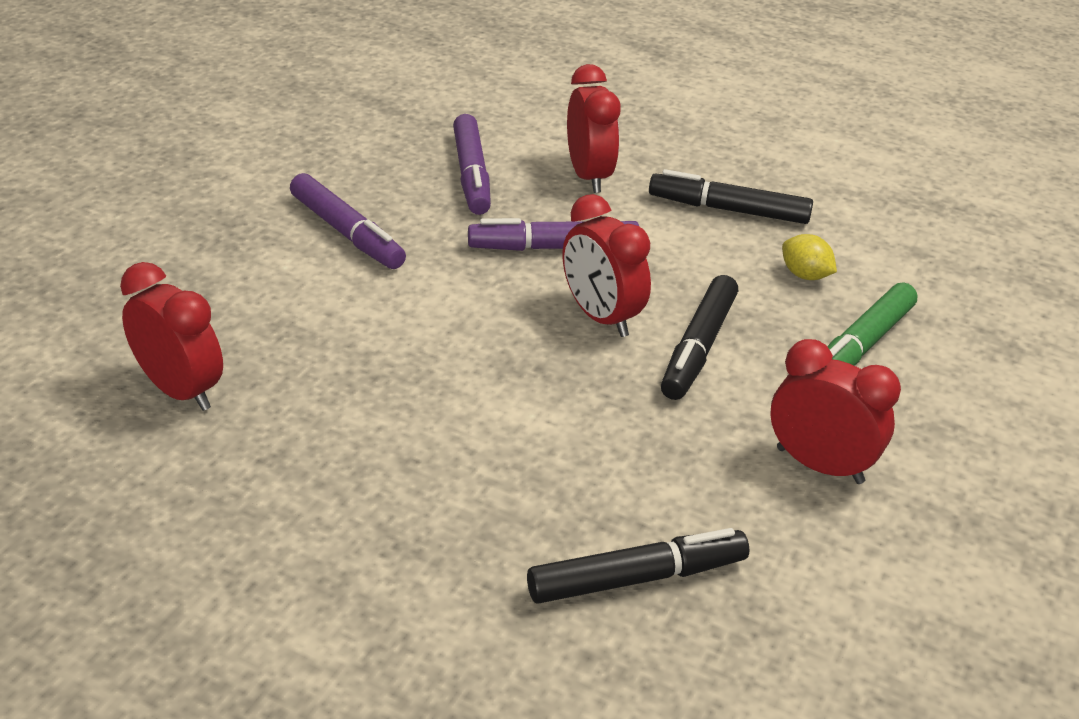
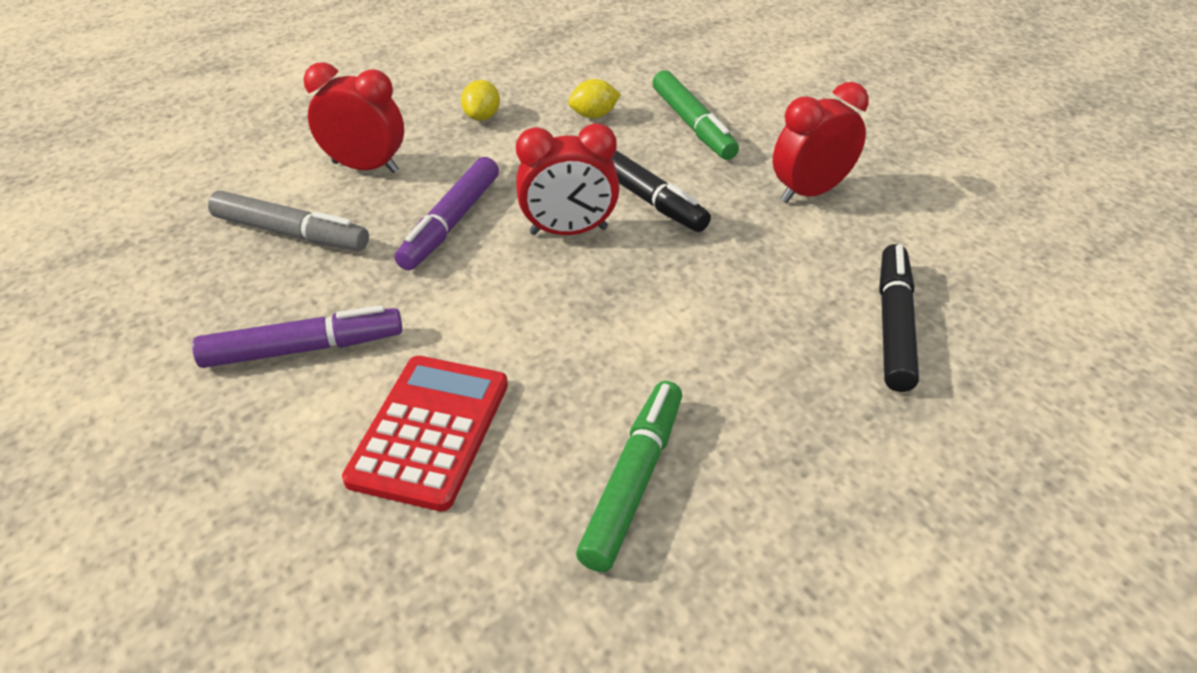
camera: 60 degrees left, 5 degrees up
red clock [120,262,223,411] -> none
purple marker [453,114,491,215] -> grey marker [208,191,369,251]
black marker [649,169,813,224] -> yellow lemon [461,80,500,121]
none -> red calculator [342,356,508,511]
none -> green marker [576,381,682,572]

